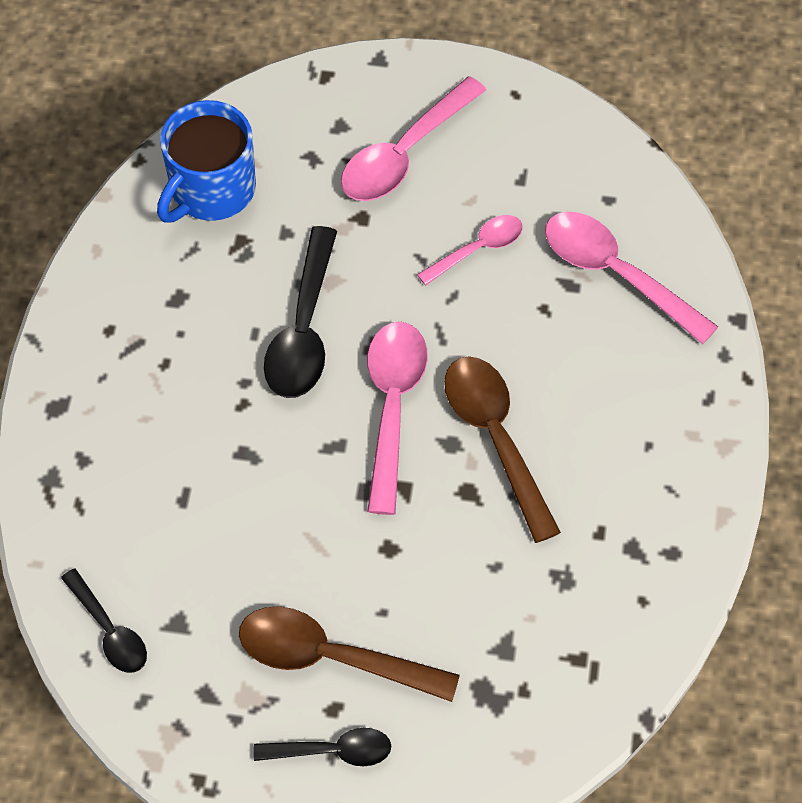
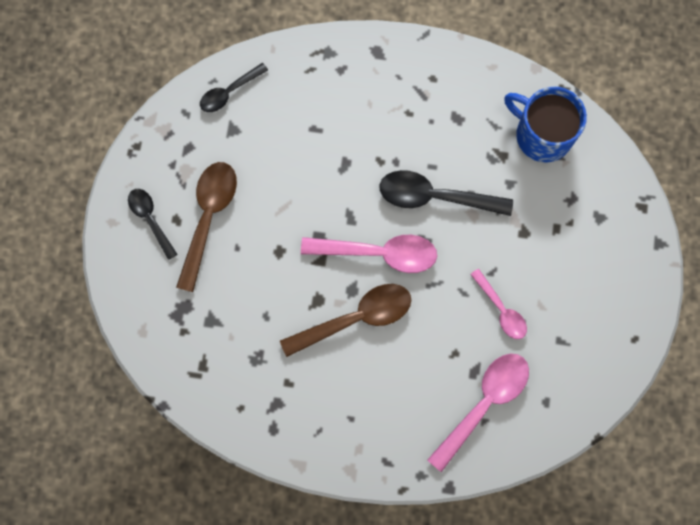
camera: 90 degrees right, 15 degrees up
black spoon [253,728,391,766] -> black spoon turned 150 degrees clockwise [128,189,178,260]
pink spoon [341,76,486,201] -> none

